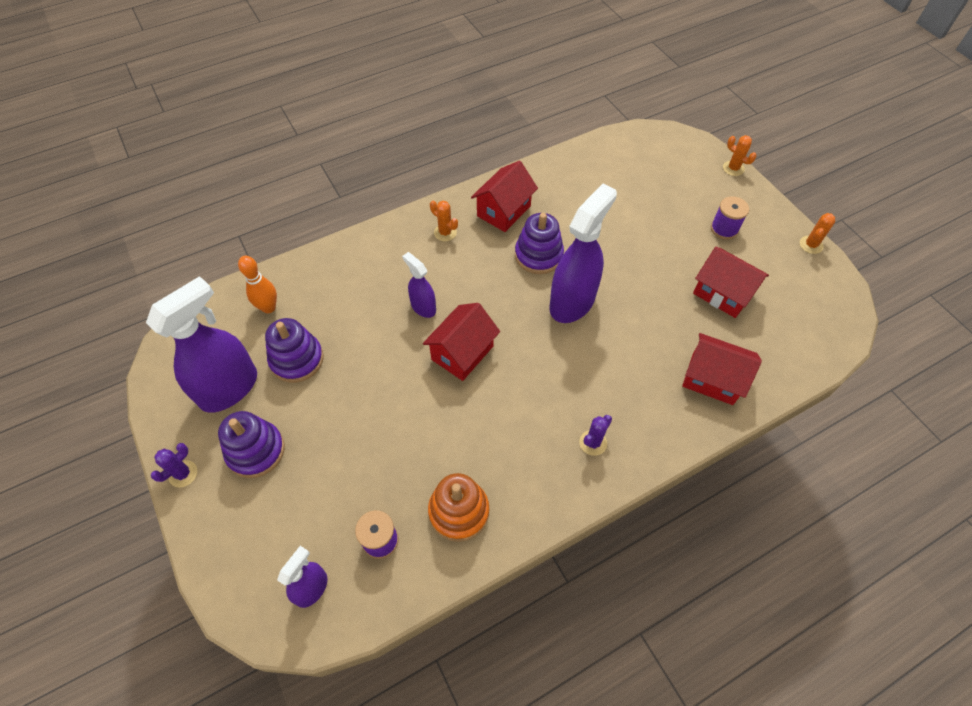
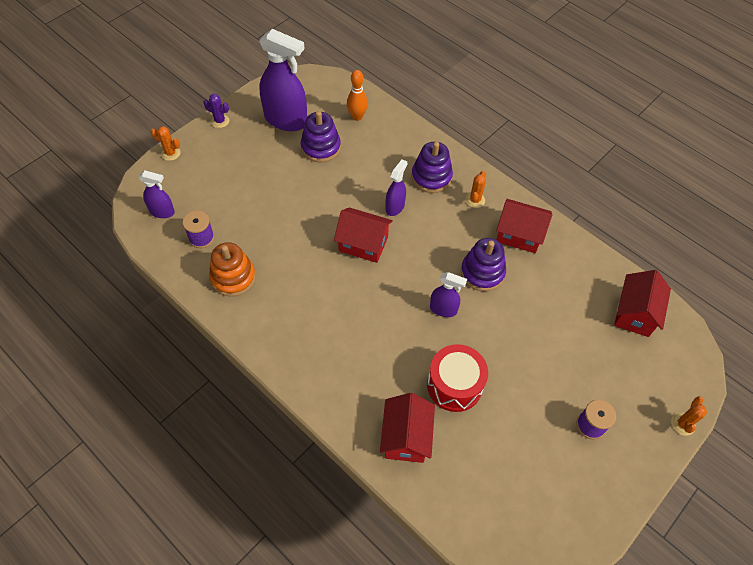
camera: 70 degrees right, 0 degrees up
purple stacking toy [218,411,285,478] -> purple stacking toy moved to [411,142,453,193]
purple spray bottle [550,184,617,323] -> purple spray bottle [430,272,467,317], size x0.52
purple cactus [579,415,612,456] -> none
red house [693,247,769,318] -> red house moved to [614,270,671,337]
orange cactus [800,213,835,254] -> orange cactus moved to [151,126,180,161]
none -> red drum [427,344,488,412]

